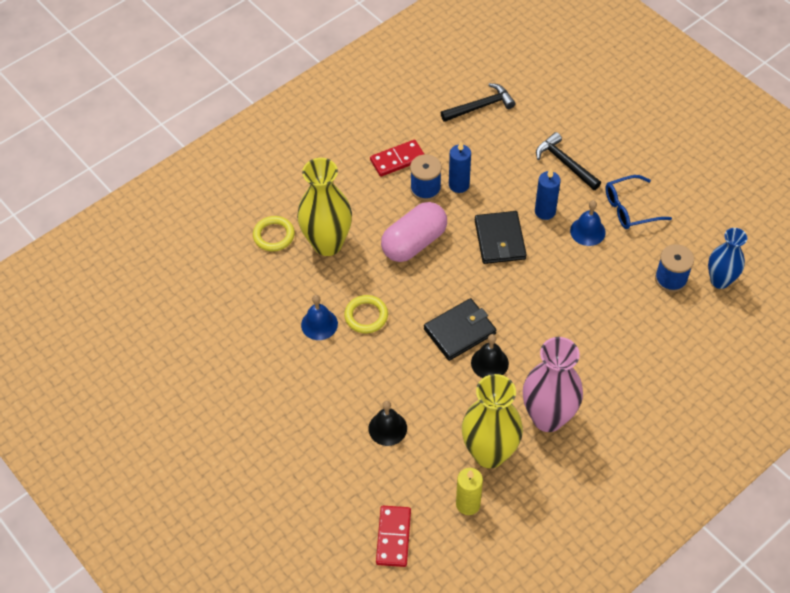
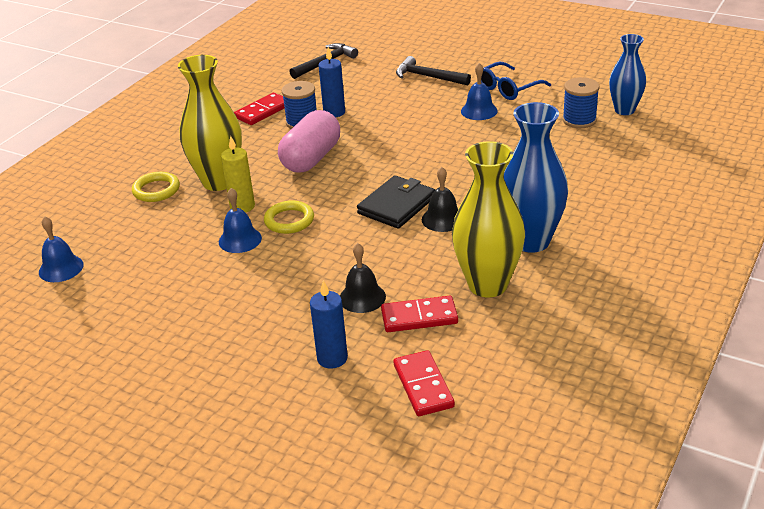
camera: 20 degrees left, 20 degrees down
yellow candle [456,468,483,515] -> yellow candle moved to [221,136,255,213]
black wallet [475,211,527,264] -> none
pink vase [523,337,583,432] -> blue vase [504,102,568,253]
blue candle [535,169,561,220] -> blue candle moved to [310,280,348,369]
none -> blue bell [39,216,84,282]
none -> red domino [381,296,458,332]

